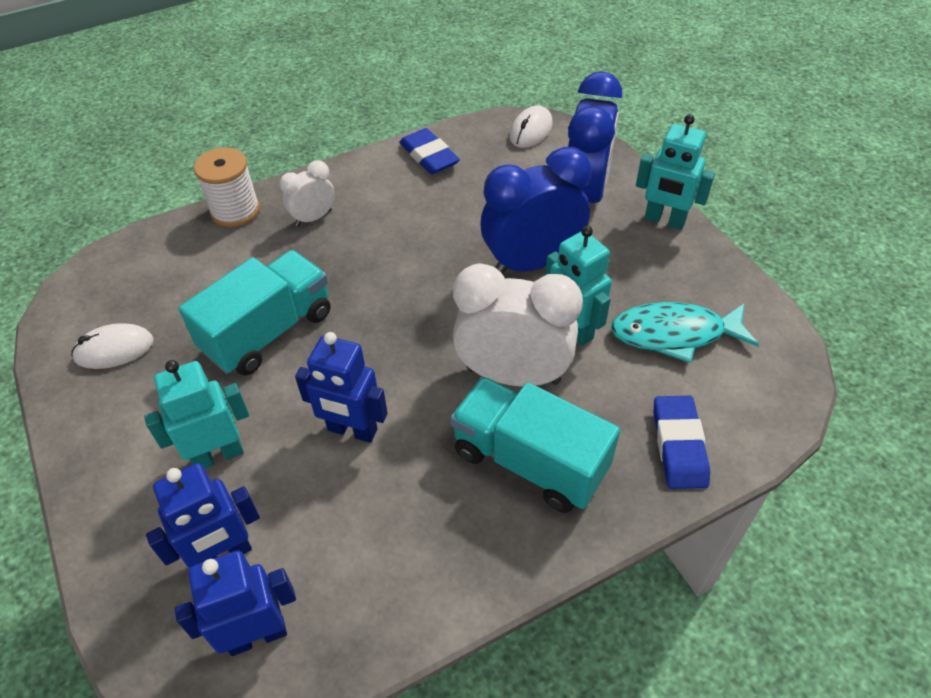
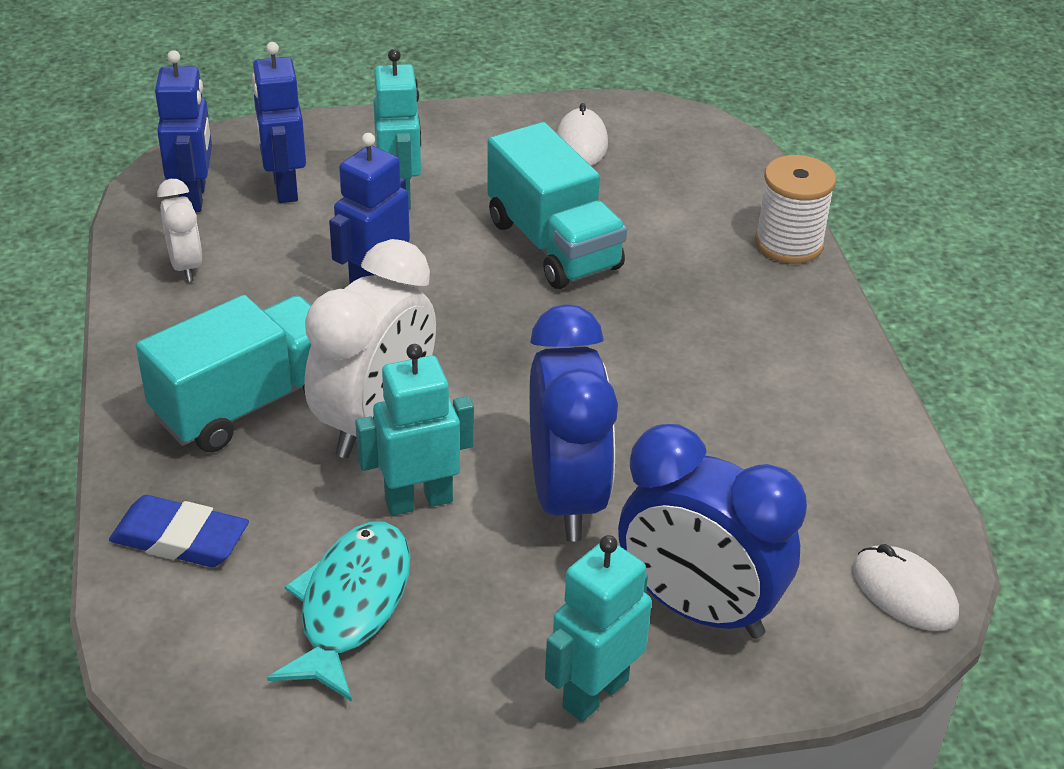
camera: 105 degrees right, 10 degrees down
white clock [280,160,335,227] -> white clock moved to [157,179,202,282]
blue eraser [399,128,460,174] -> none

